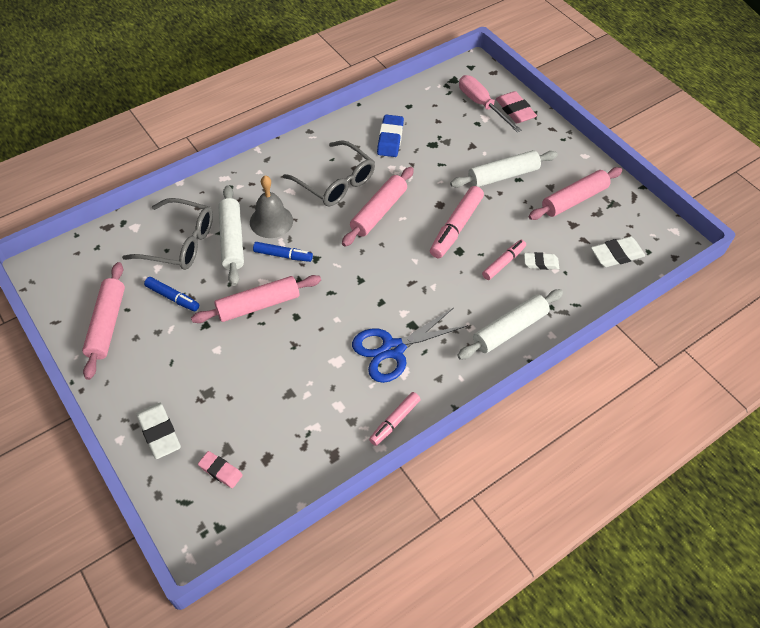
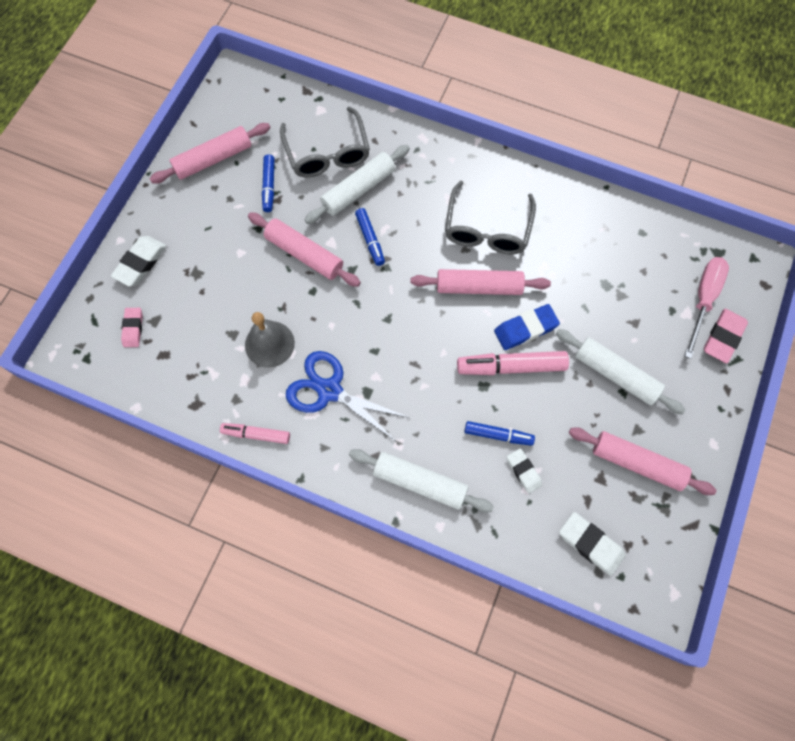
camera: 60 degrees right, 15 degrees up
grey bell [250,175,293,238] -> grey bell moved to [245,312,295,368]
blue eraser [377,115,404,157] -> blue eraser moved to [494,304,560,350]
pink marker [482,240,526,280] -> blue marker [465,421,535,446]

